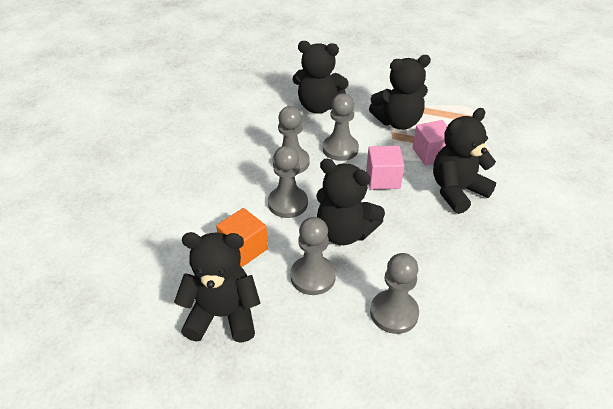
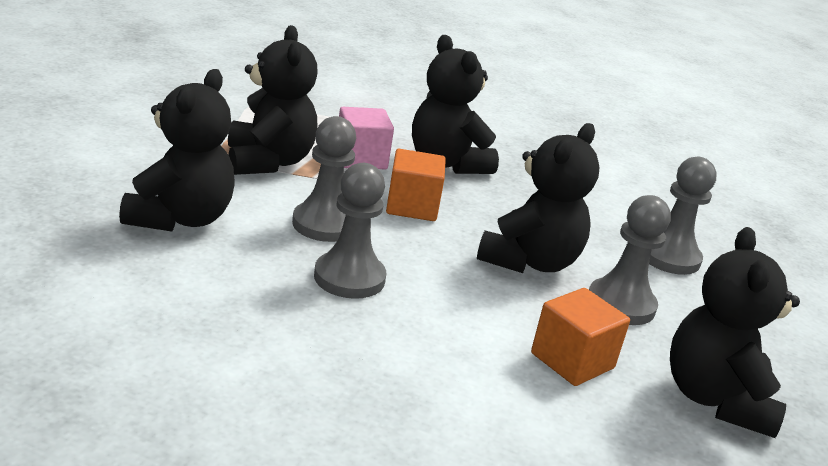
camera: 90 degrees left, 15 degrees down
grey pawn [268,146,308,218] -> none
pink cube [366,146,404,189] -> orange cube [386,149,446,221]

